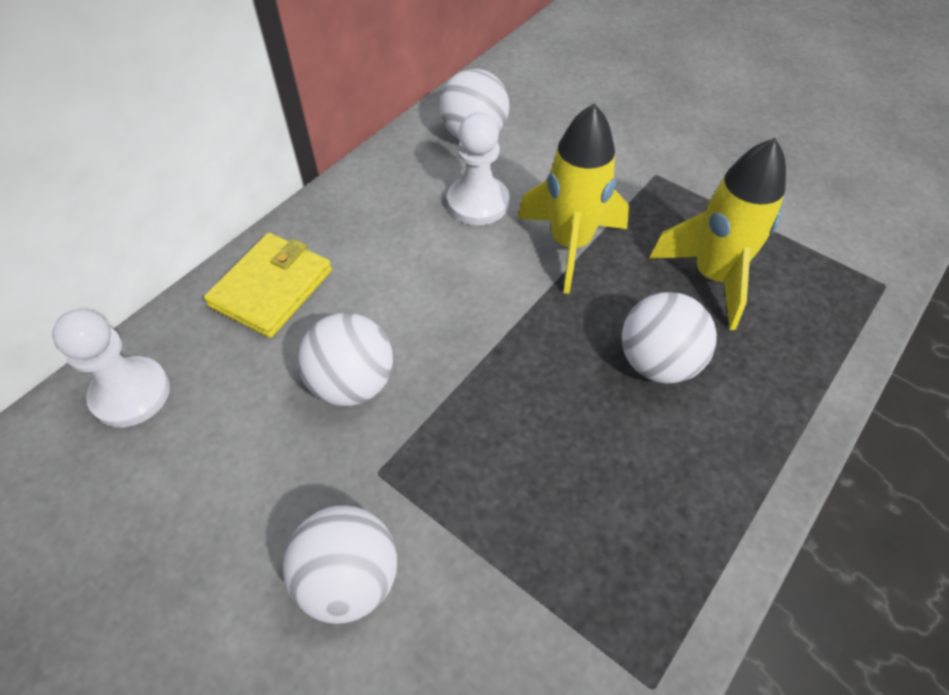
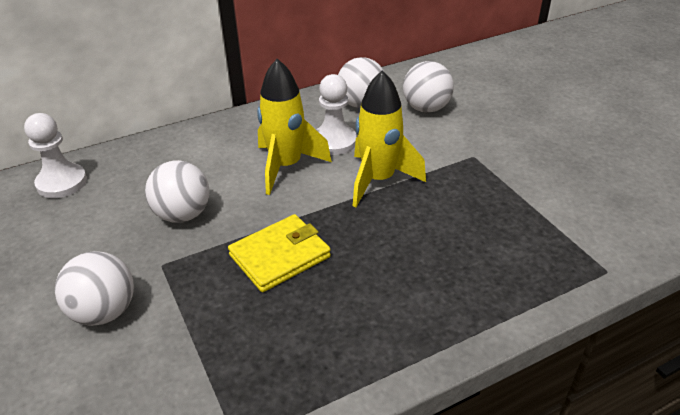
camera: 25 degrees right, 15 degrees down
yellow wallet [204,233,332,338] -> yellow wallet moved to [228,214,331,292]
white ball [622,292,717,383] -> white ball moved to [403,61,454,113]
yellow rocket [649,138,786,330] -> yellow rocket moved to [257,59,332,195]

